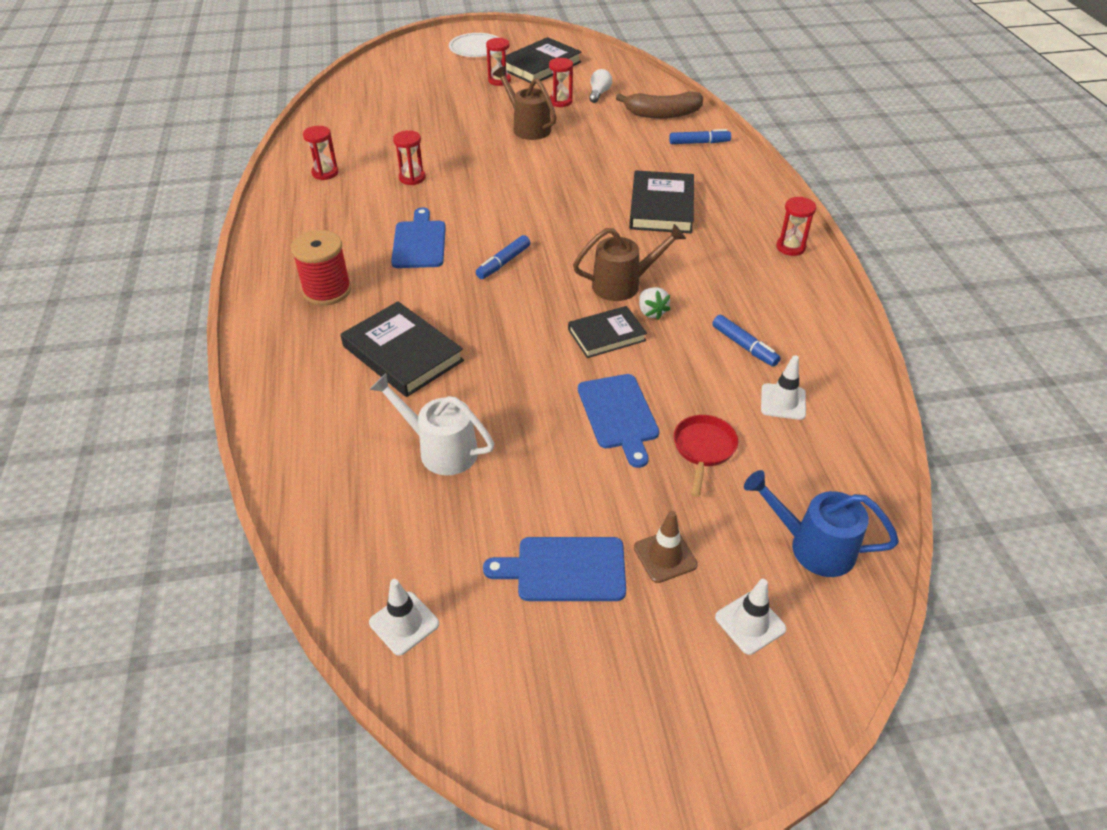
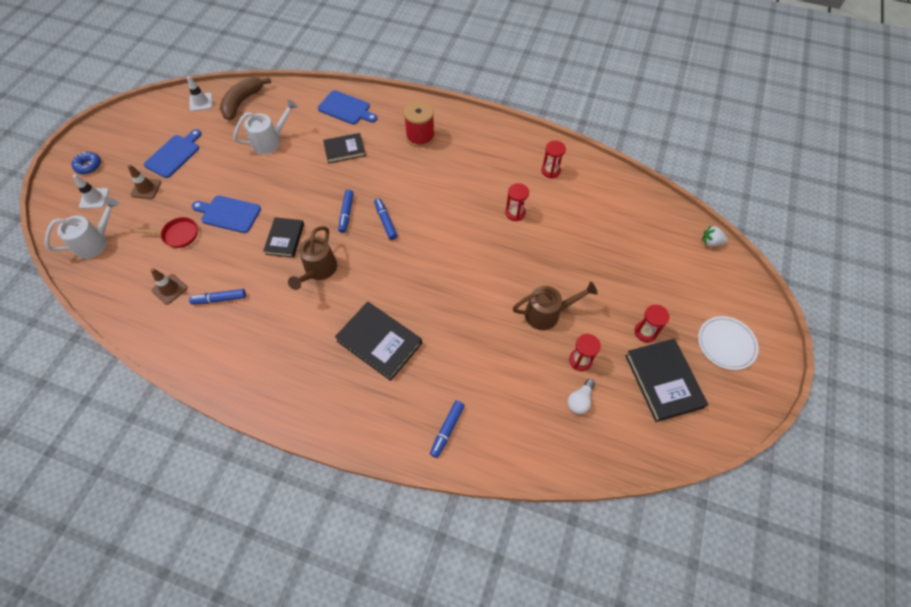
camera: 120 degrees right, 15 degrees up
black book [341,301,464,397] -> black book [323,133,366,163], size x0.65
blue cutting board [391,207,446,268] -> blue cutting board moved to [318,90,377,124]
white light bulb [589,69,612,103] -> white light bulb turned 75 degrees clockwise [567,379,595,414]
brown banana [616,91,703,118] -> brown banana moved to [220,77,271,120]
white strawberry [639,287,671,320] -> white strawberry moved to [702,225,728,247]
red pan [674,415,738,497] -> red pan turned 45 degrees counterclockwise [134,217,198,248]
blue watering can [744,470,899,577] -> white watering can [45,197,119,259]
white traffic cone [761,355,806,420] -> brown traffic cone [150,268,187,305]
red hourglass [776,197,816,256] -> none
none -> blue donut [72,152,101,174]
none -> blue marker [338,190,354,233]

